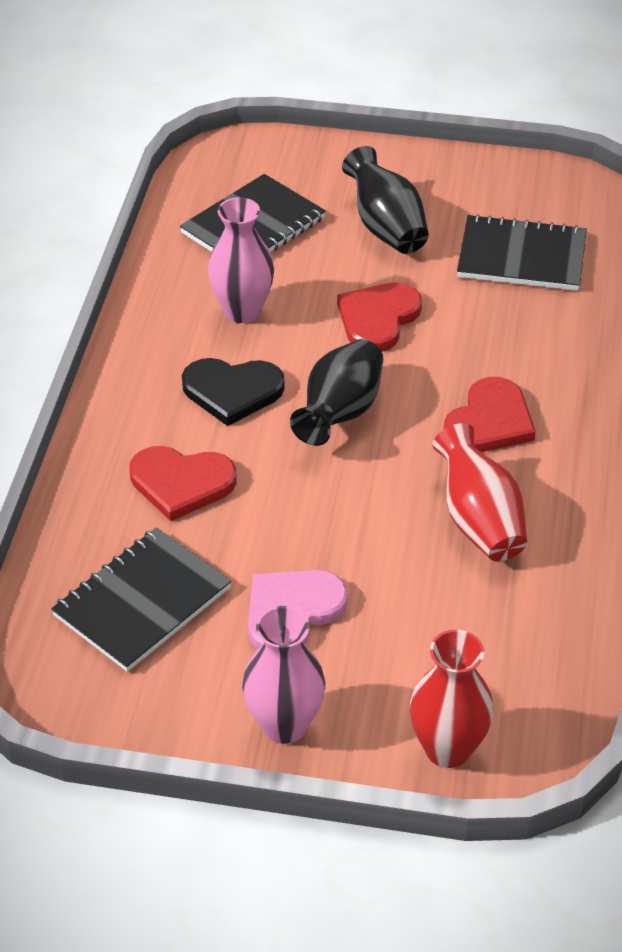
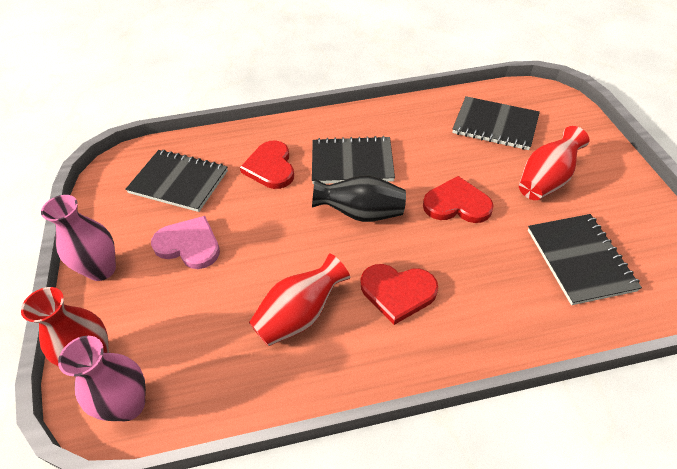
camera: 70 degrees right, 5 degrees up
black heart [182,358,285,426] -> black notebook [312,136,395,184]
pink vase [208,197,274,323] -> pink vase moved to [58,336,146,421]
black vase [342,146,429,254] -> red vase [519,126,590,200]

